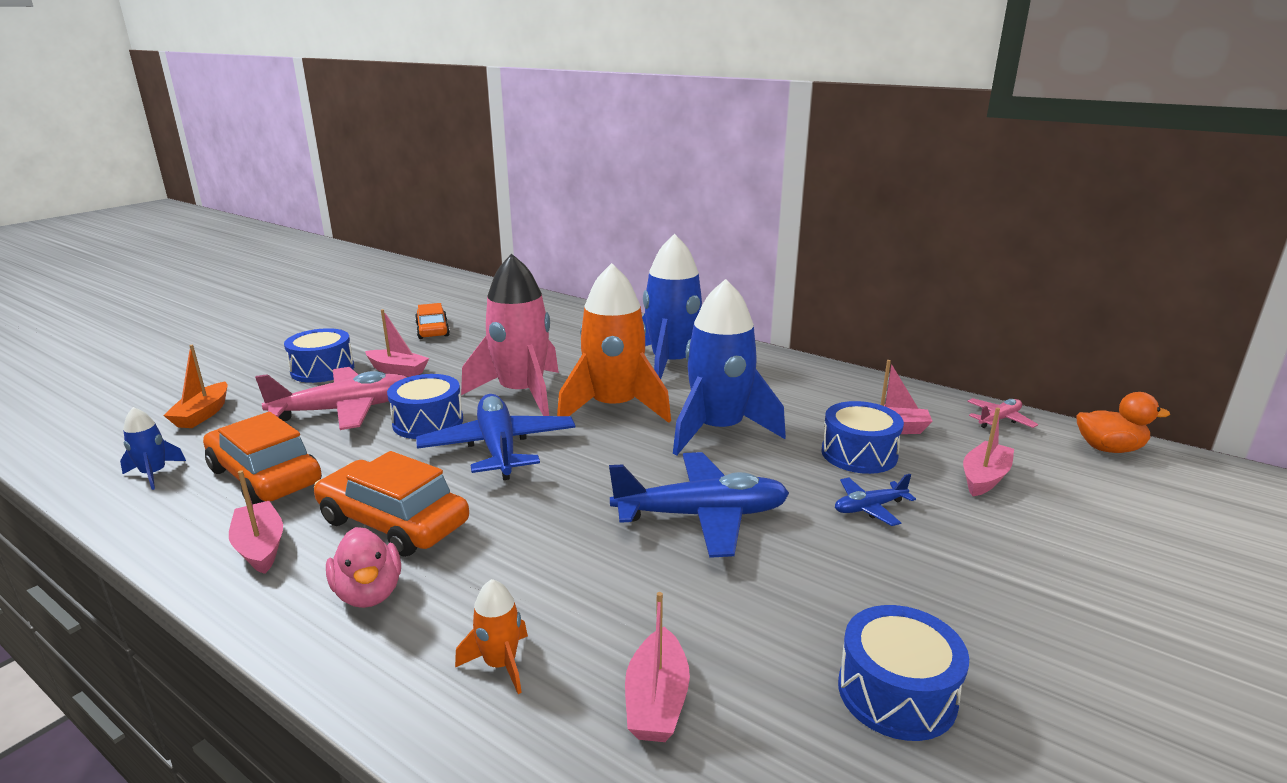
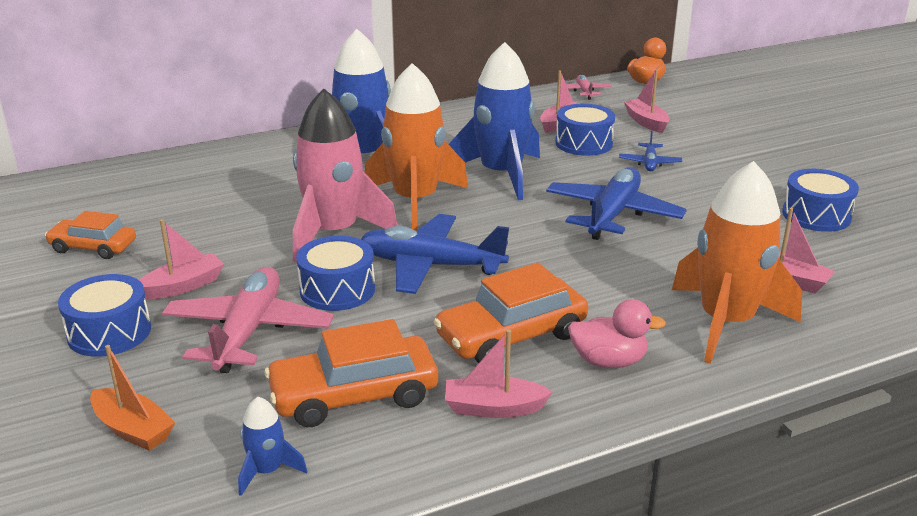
camera: 60 degrees left, 5 degrees up
orange rocket [455,579,528,694] -> orange rocket [672,161,802,364], size x2.31

